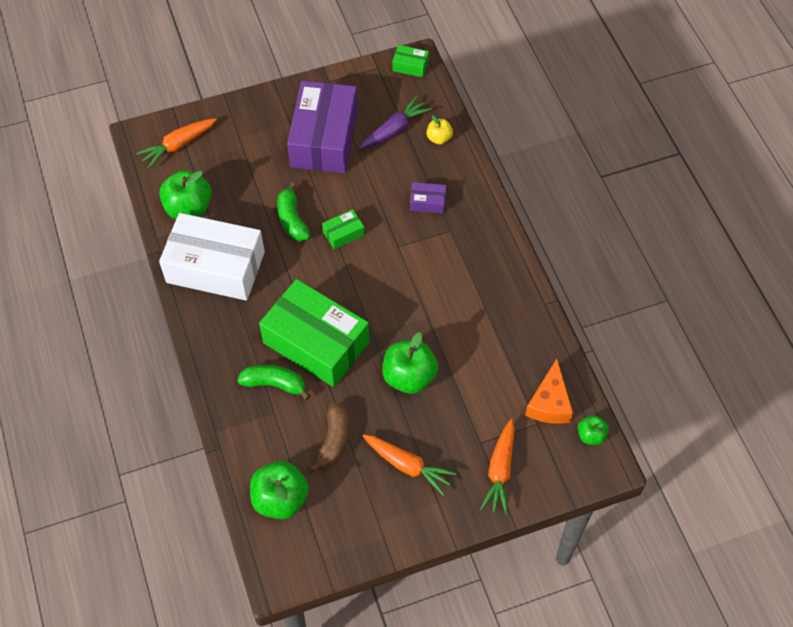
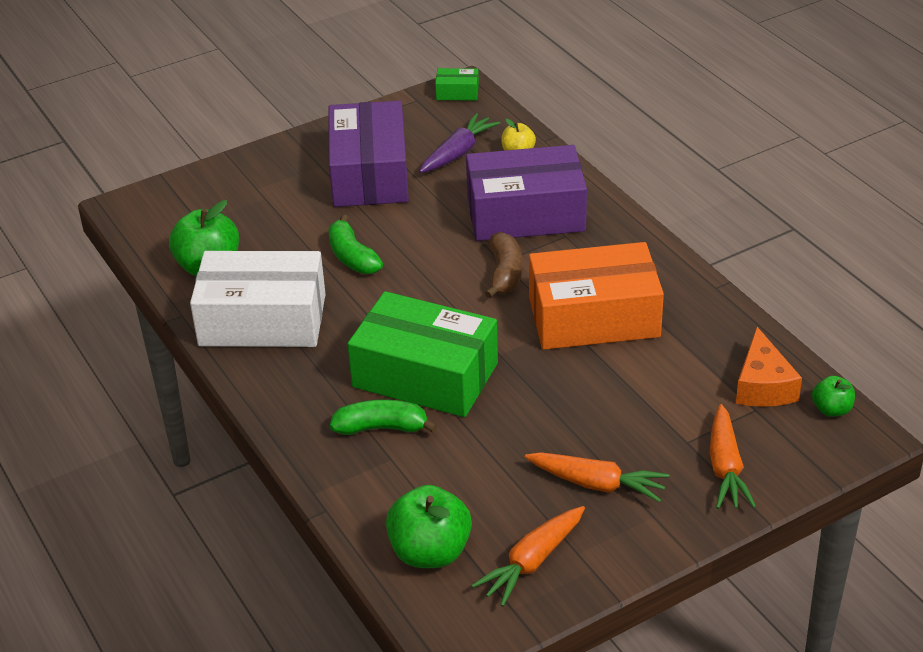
camera: 10 degrees left, 20 degrees down
orange carrot [136,118,217,169] -> orange carrot moved to [471,506,585,607]
brown banana [309,403,349,472] -> brown banana moved to [485,232,522,298]
green box [322,209,365,250] -> none
green apple [383,332,438,394] -> none
purple box [410,182,446,214] -> purple box [466,145,587,241], size x2.42
none -> orange box [529,242,664,350]

